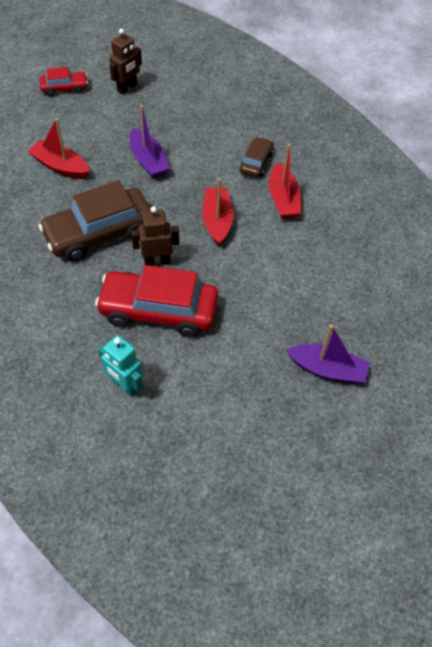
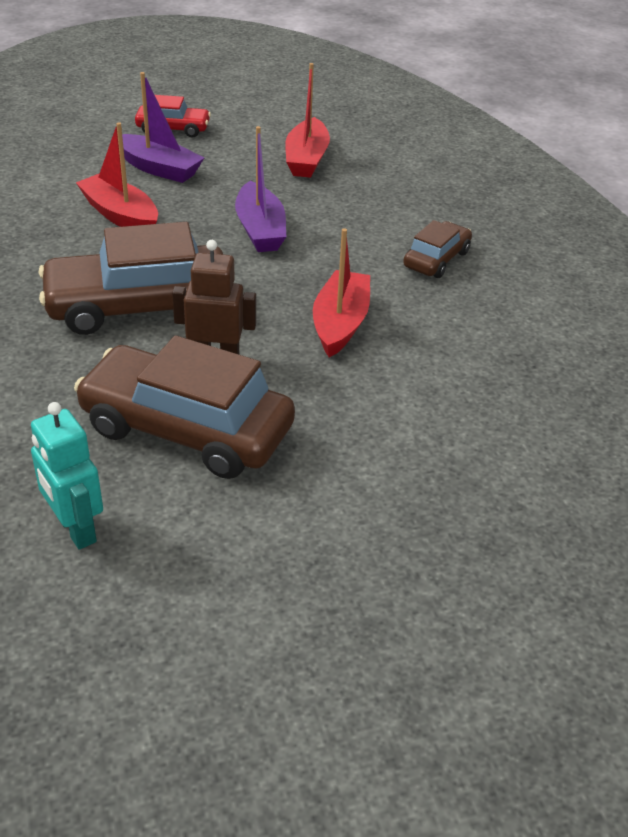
camera: 15 degrees right, 15 degrees down
red car [95,265,218,337] -> brown car [74,335,295,479]
brown robot [109,29,142,94] -> none
red boat [269,144,301,219] -> red boat moved to [285,63,330,178]
purple boat [286,325,370,384] -> purple boat moved to [122,72,204,183]

